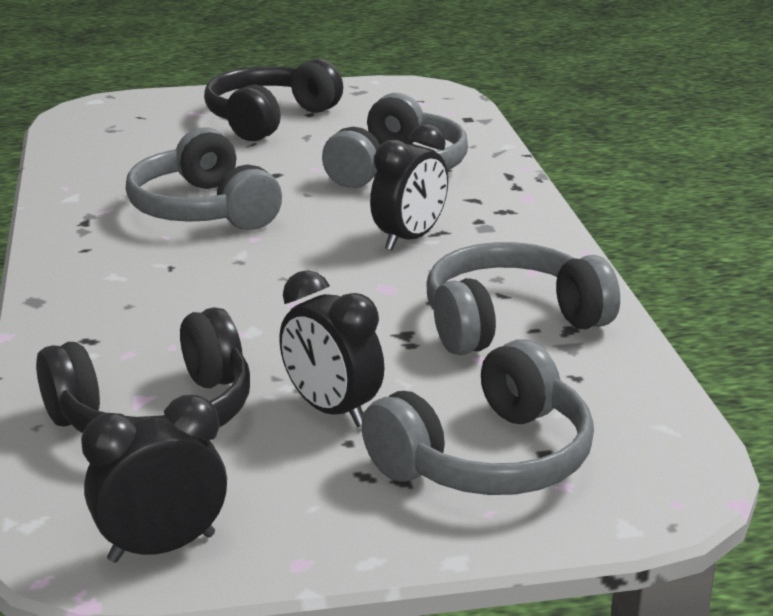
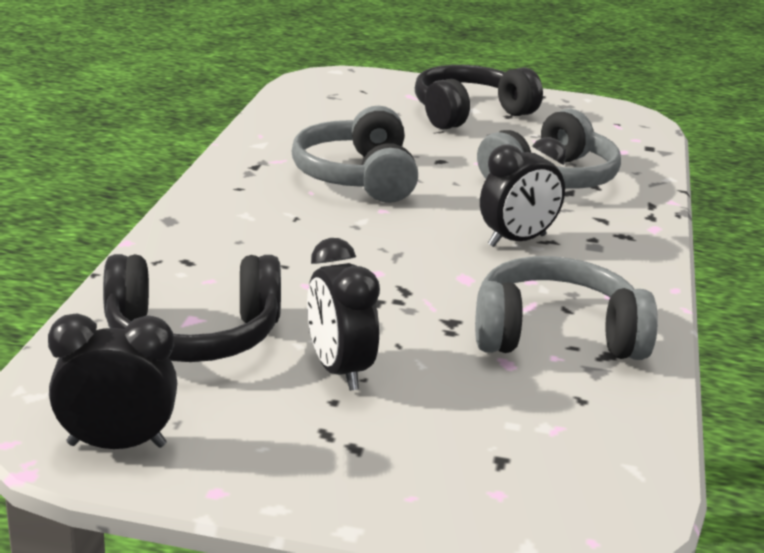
camera: 20 degrees right, 0 degrees up
grey headphones [361,339,594,495] -> none

